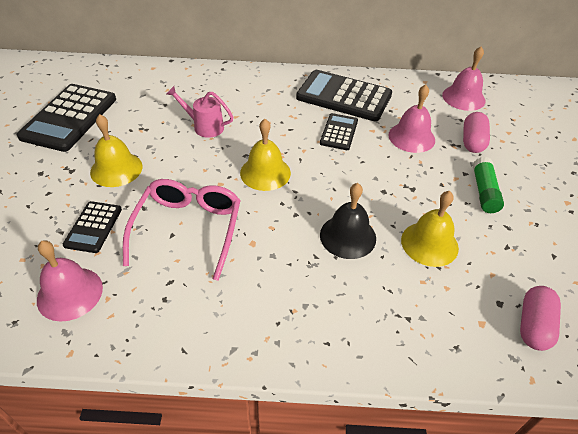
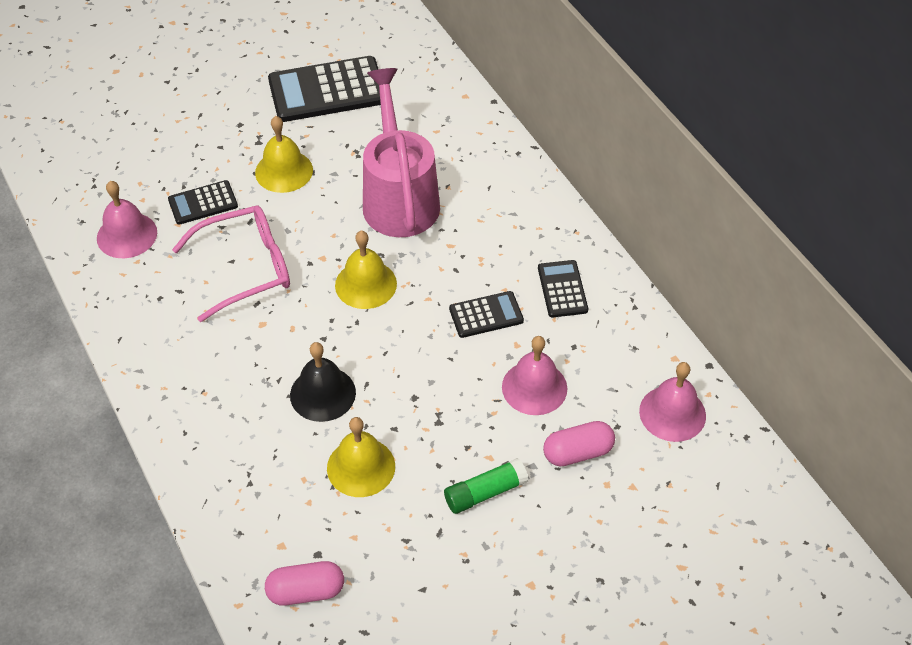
camera: 60 degrees right, 5 degrees up
pink watering can [167,86,233,138] -> pink watering can [363,68,440,237], size x2.06
black calculator [296,70,392,122] -> black calculator [538,260,588,318], size x0.53

